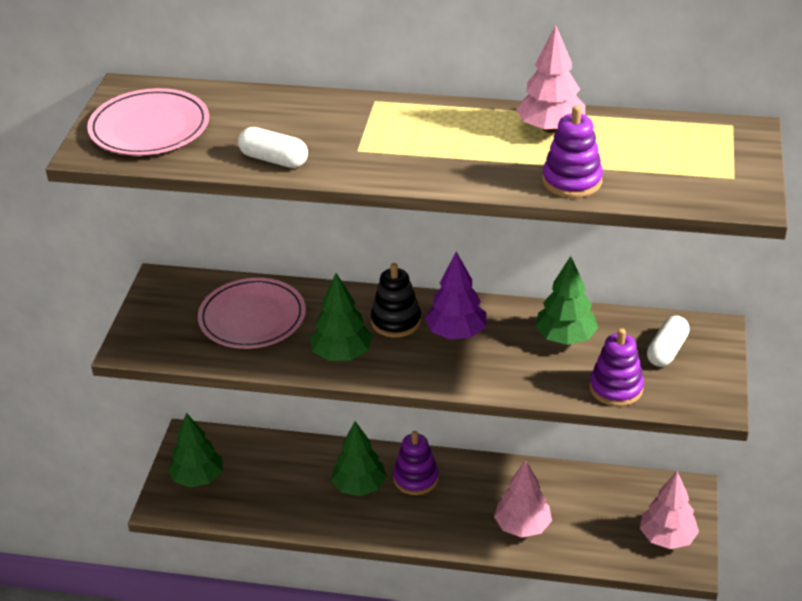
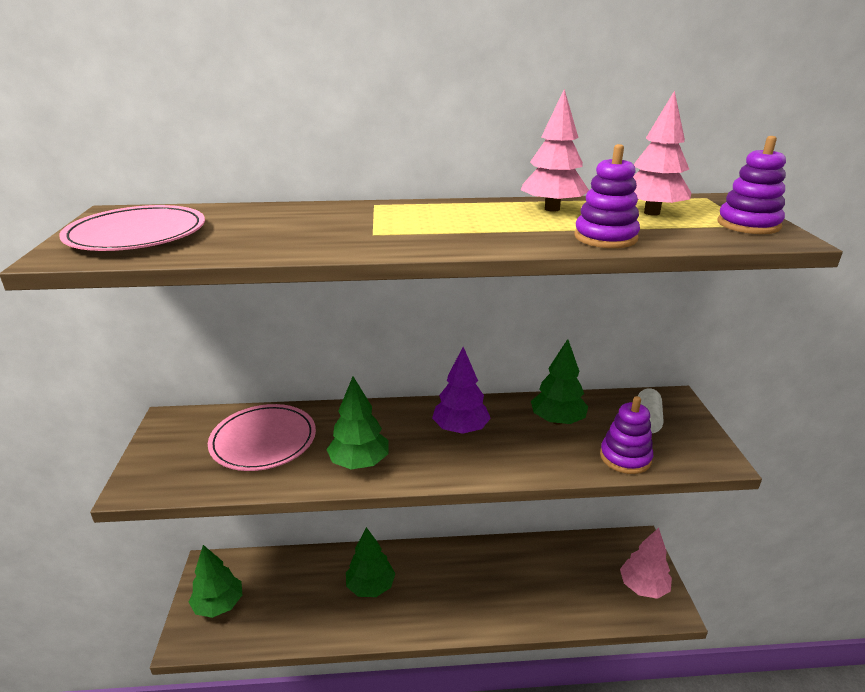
camera: 15 degrees left, 10 degrees down
white capsule [238,127,308,168] -> none
black stacking toy [371,263,421,338] -> none
purple stacking toy [393,431,439,495] -> purple stacking toy moved to [718,136,786,234]
pink tree [494,460,552,538] -> pink tree moved to [633,90,691,216]

